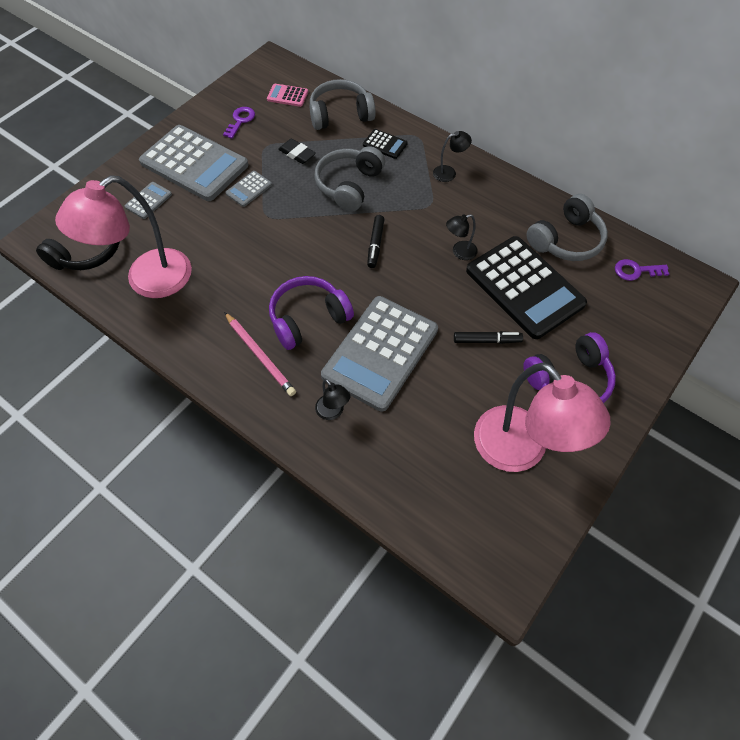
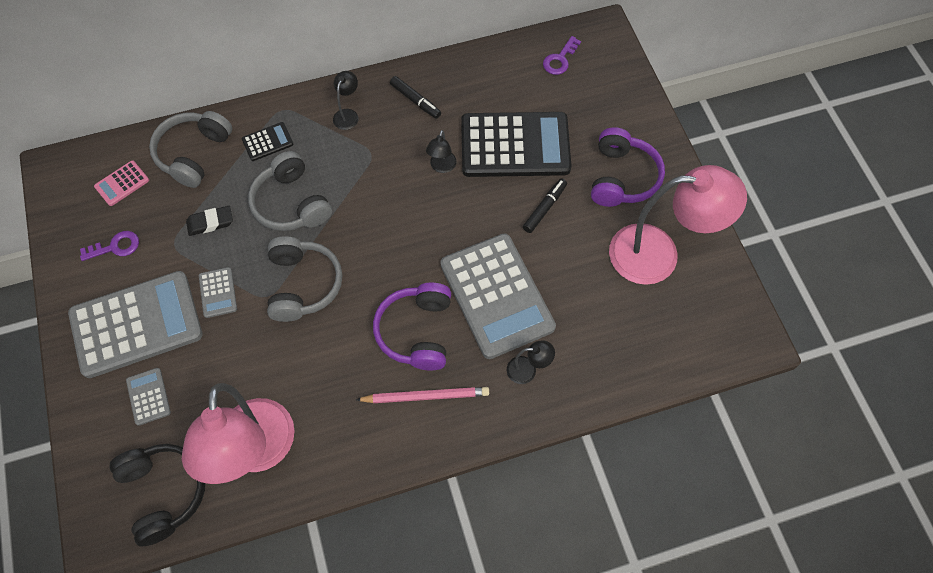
camera: 55 degrees left, 5 degrees up
purple key [223,107,255,139] -> purple key turned 105 degrees clockwise [80,231,139,261]
black marker [367,215,384,268] -> black marker moved to [390,76,441,119]
grey headphones [526,194,608,261] -> grey headphones moved to [267,236,342,322]

